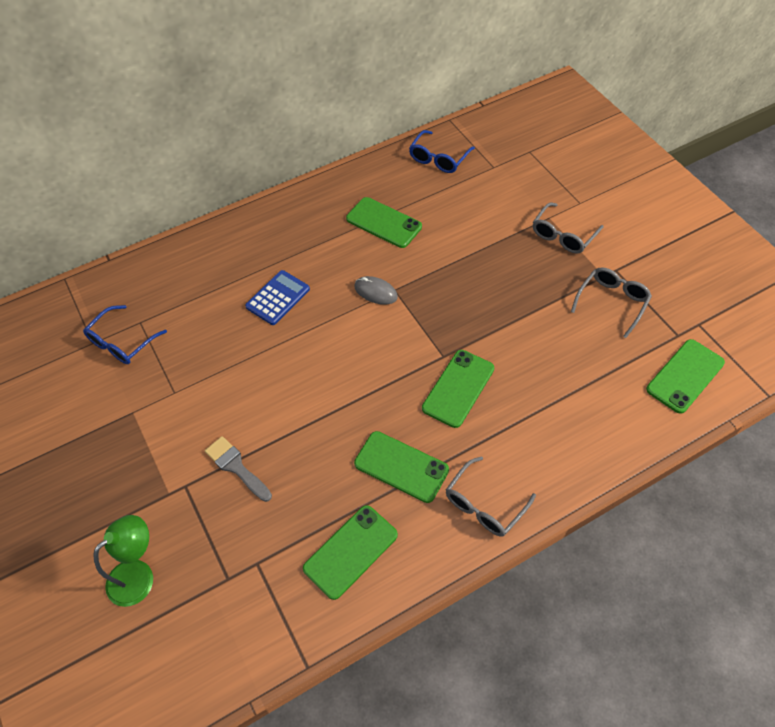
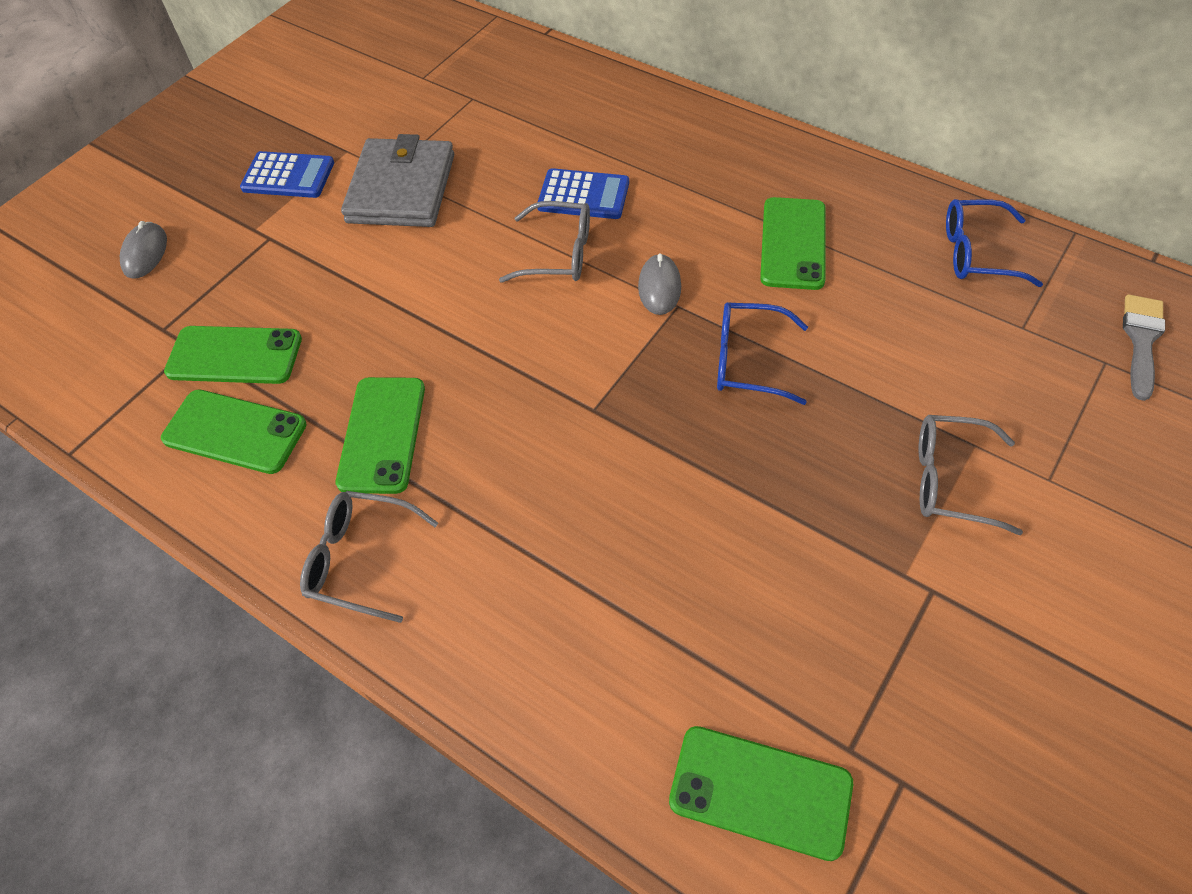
camera: 65 degrees right, 0 degrees up
blue glasses [83,305,167,364] -> blue glasses moved to [717,302,808,405]
green lamp [93,515,153,607] -> grey mouse [120,221,167,279]
grey brush [205,436,272,502] -> grey brush moved to [1123,294,1165,401]
green phone [422,350,494,428] -> green phone moved to [164,326,302,384]
grey glasses [571,267,652,338] -> grey glasses moved to [499,201,590,283]
none -> blue calculator [240,151,334,198]
none -> grey wallet [341,134,454,227]

